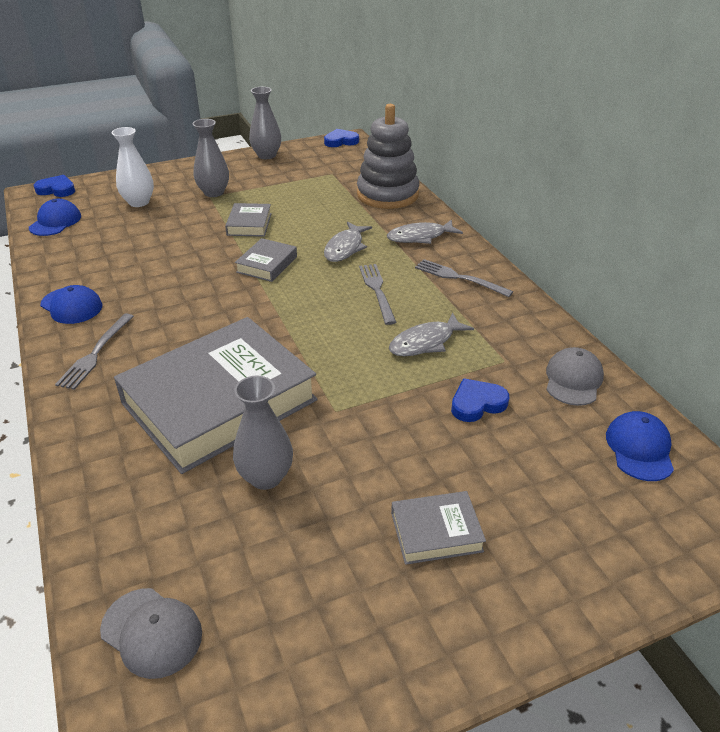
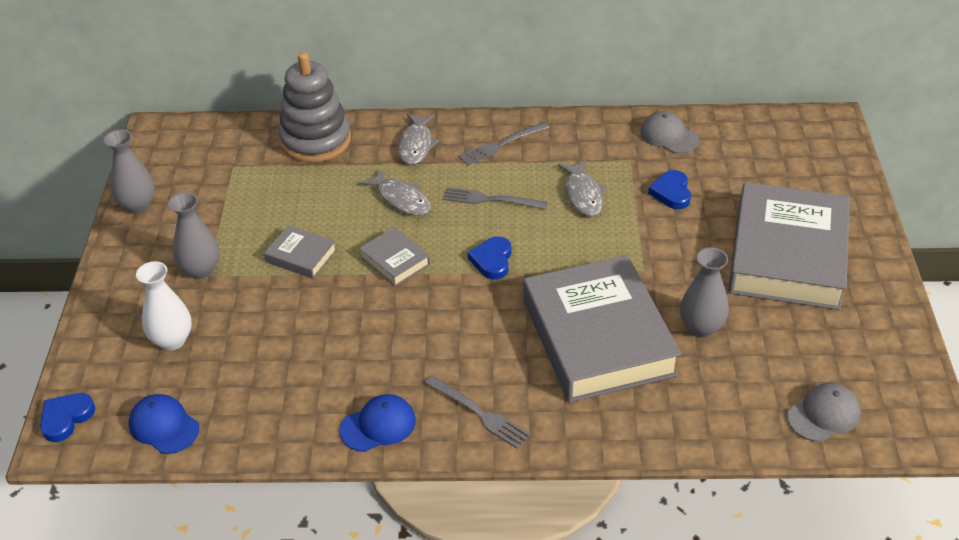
camera: 65 degrees left, 5 degrees up
blue heart [324,129,359,147] -> blue heart moved to [468,237,511,280]
grey book [391,491,486,565] -> grey book [728,182,850,310], size x2.34
blue cap [606,411,674,481] -> none

